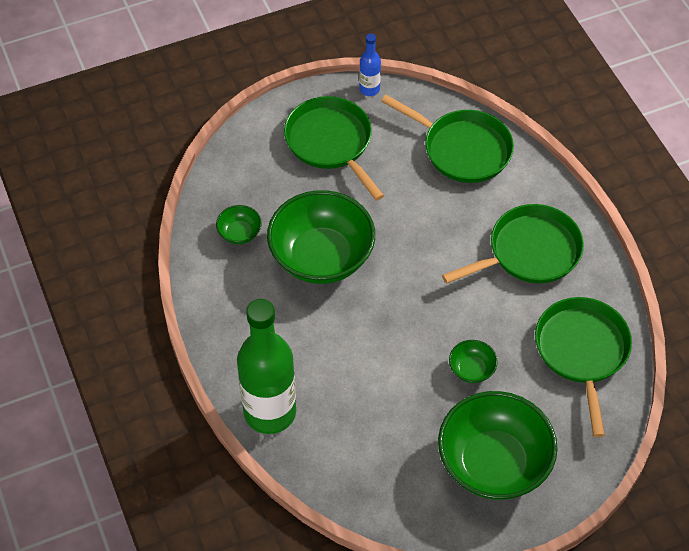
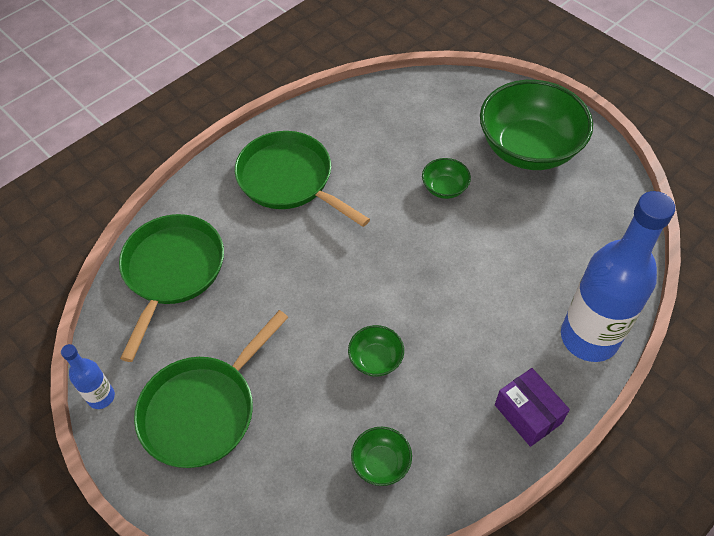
camera: 110 degrees left, 0 degrees up
green bottle [237,299,296,434] -> blue bottle [561,191,675,362]
green bowl [267,190,375,284] -> green bowl [348,325,404,377], size x0.43
green pan [535,297,632,437] -> none
none -> purple box [495,368,570,447]

